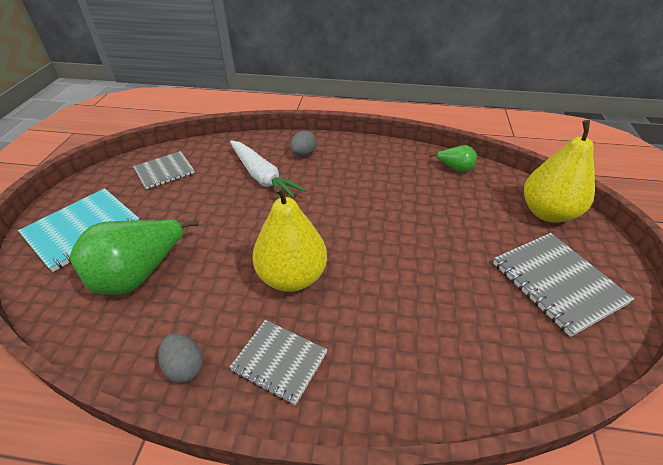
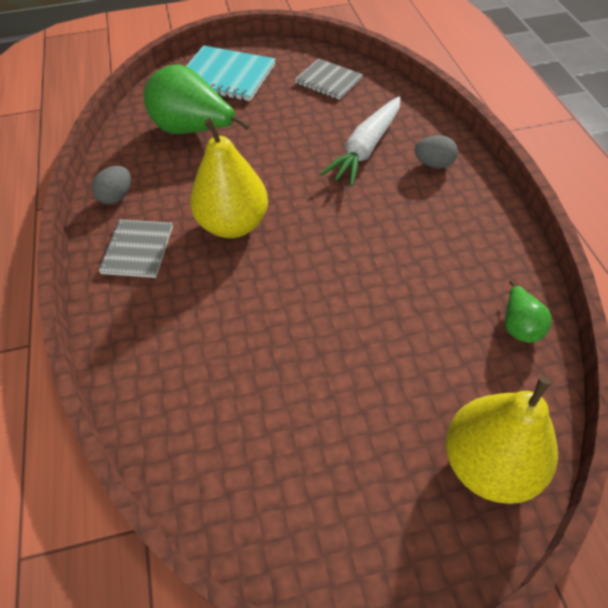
camera: 70 degrees right, 10 degrees up
grey notebook [493,233,634,337] -> none

